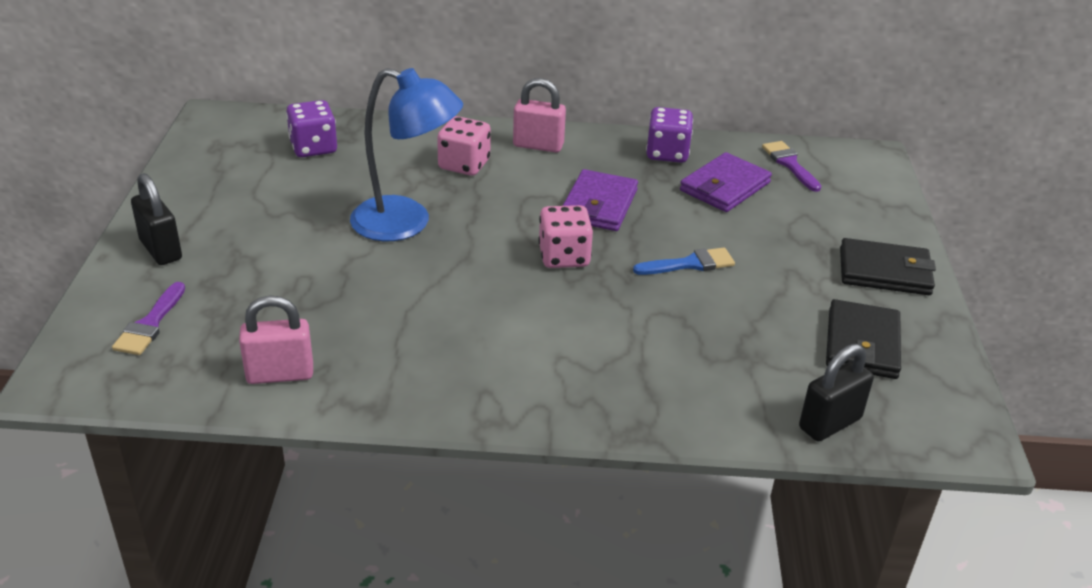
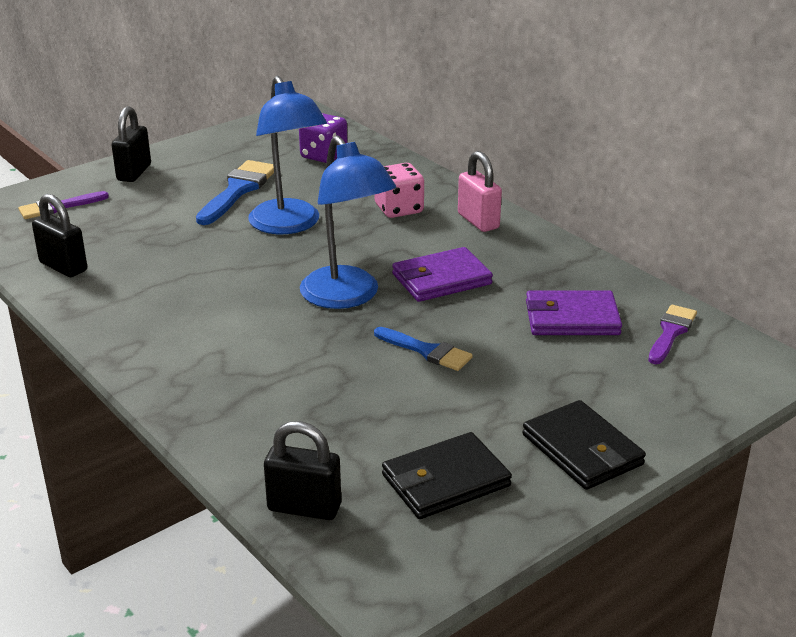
camera: 50 degrees right, 5 degrees down
pink padlock [239,295,313,384] -> black padlock [32,194,87,277]
pink dice [538,205,593,268] -> blue lamp [300,135,396,309]
purple dice [646,107,693,163] -> none
none -> blue brush [196,160,274,225]

